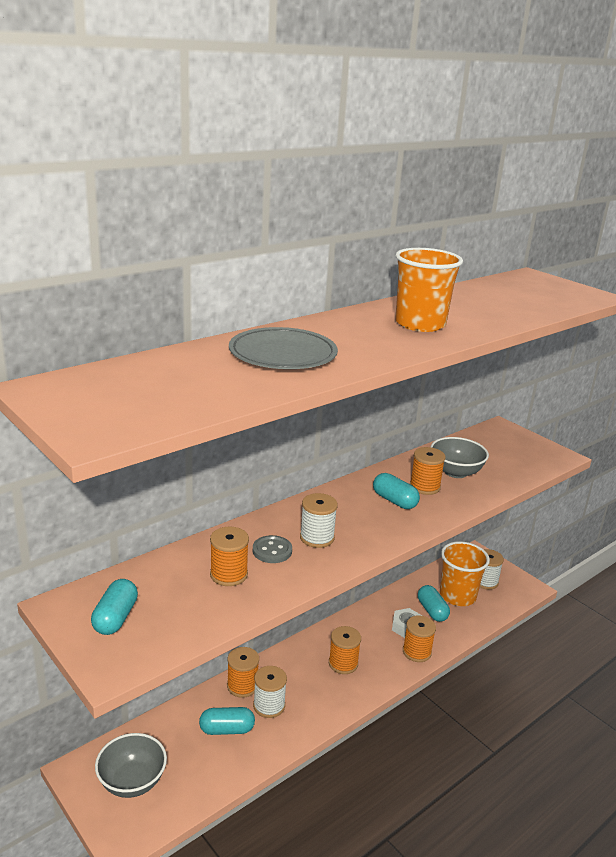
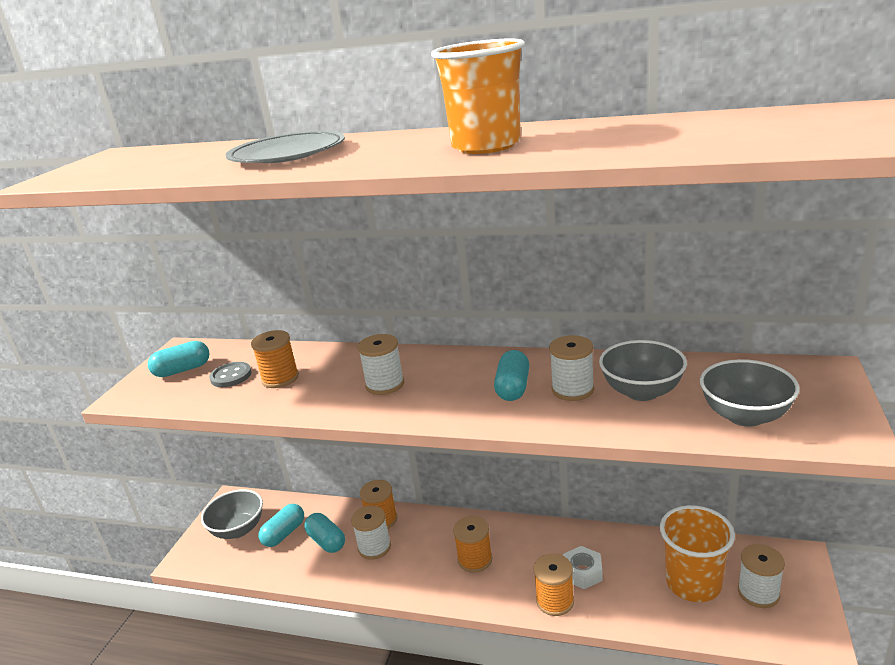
camera: 60 degrees right, 0 degrees up
grey button [253,535,292,563] -> grey button moved to [209,362,252,387]
orange spool [410,447,446,495] -> white spool [549,335,594,401]
turquoise capsule [418,585,450,622] -> turquoise capsule moved to [258,504,304,547]
none -> grey bowl [700,359,800,427]

